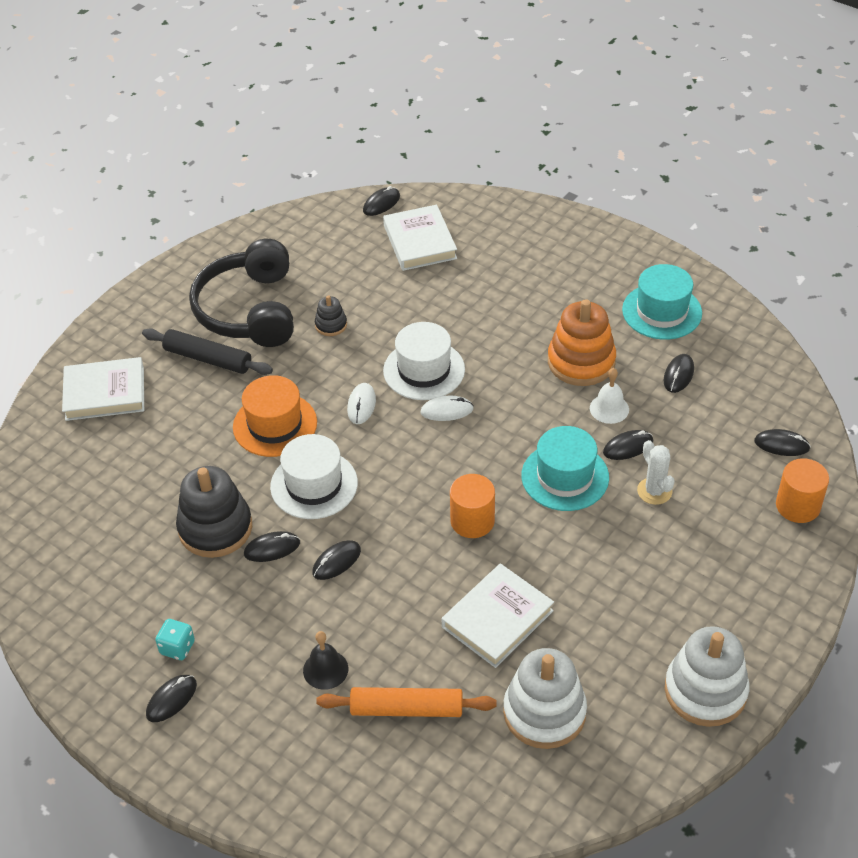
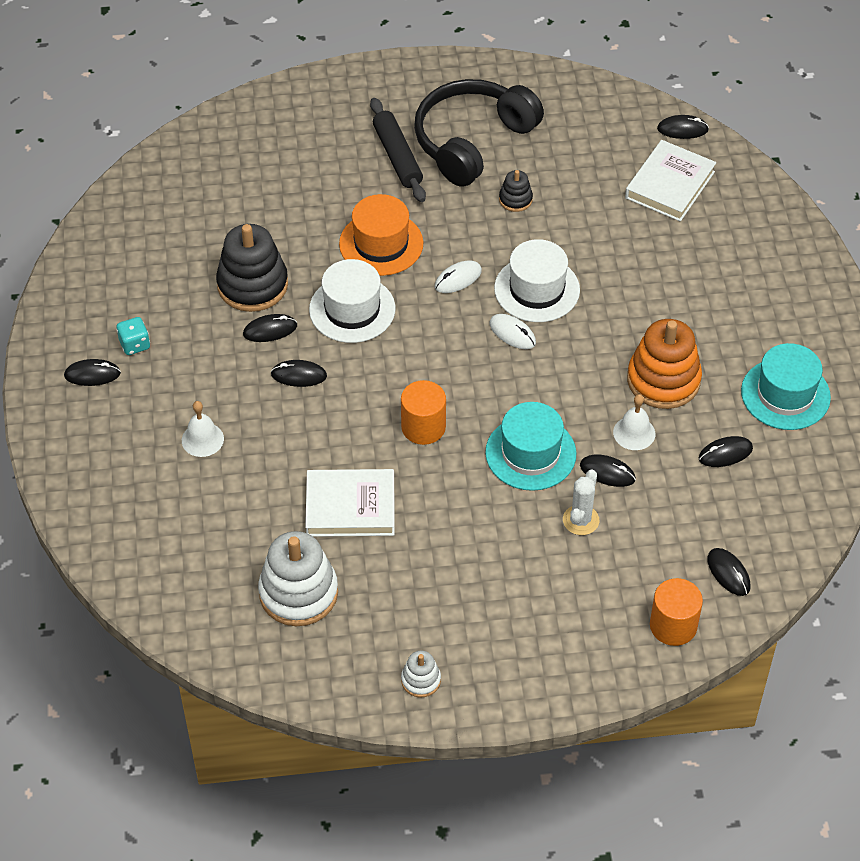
camera: 45 degrees right, 5 degrees up
white book [62,357,144,421] -> none
black mouse [244,531,300,562] -> black mouse turned 45 degrees counterclockwise [243,314,297,342]
black bell [303,631,348,690] -> white bell [182,401,224,457]
orange rolling pin [316,687,496,717] -> none
white stacking toy [665,626,749,727] -> white stacking toy [401,650,441,698], size x0.49

